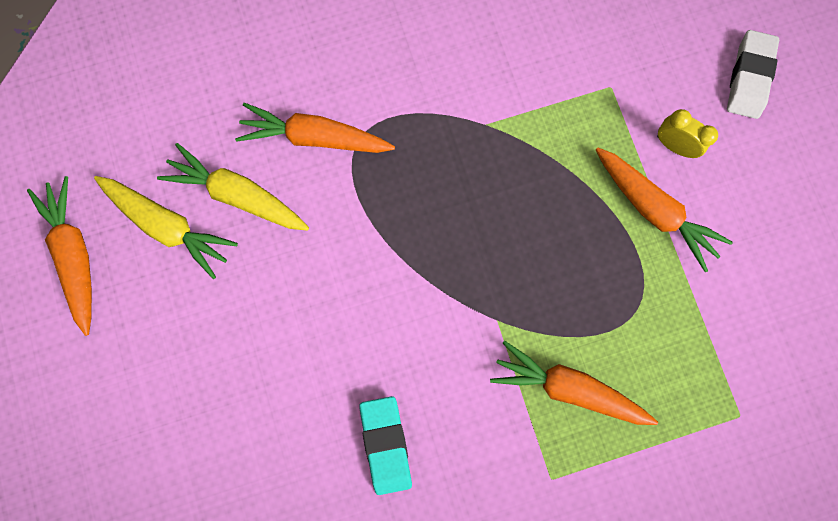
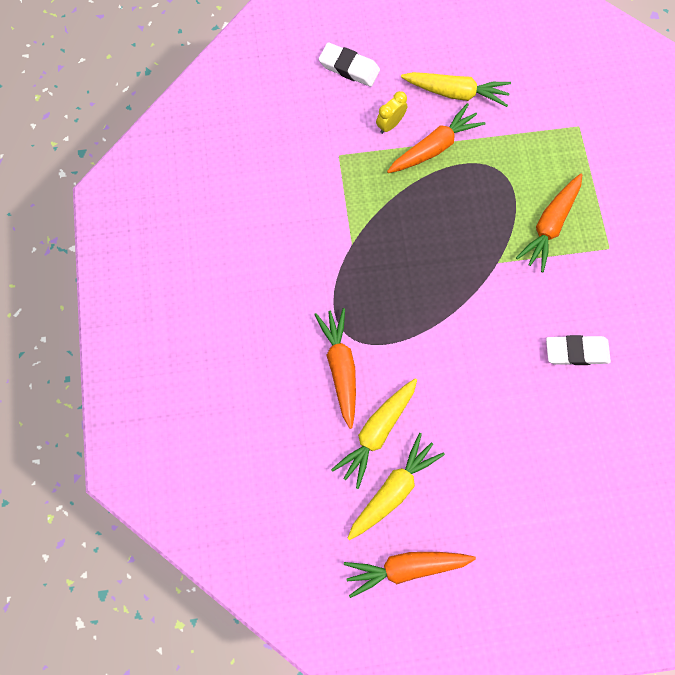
camera: 80 degrees left, 5 degrees down
orange carrot [235,103,395,153] -> orange carrot turned 150 degrees clockwise [314,308,356,429]
turquoise eraser [359,396,412,495] -> white eraser [546,335,611,365]
none -> yellow carrot [401,72,511,107]

